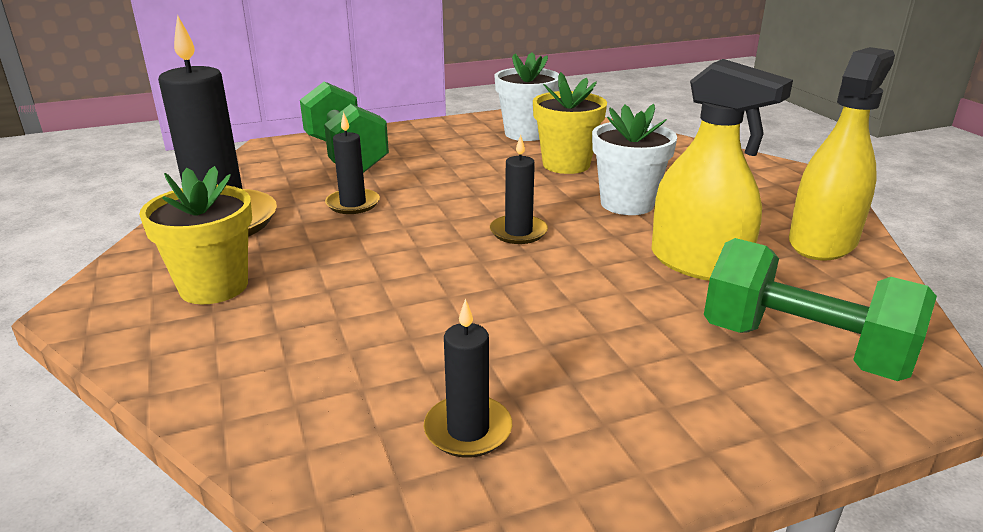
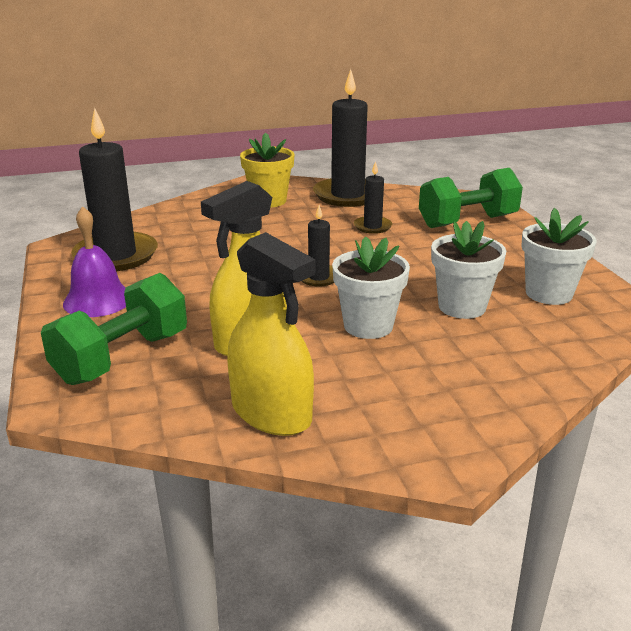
camera: 95 degrees right, 0 degrees up
black candle [424,298,512,457] -> black candle [71,108,158,271], size x2.00
yellow flower pot [533,72,607,174] -> white flower pot [431,221,506,319]
none -> purple bell [63,206,126,317]

